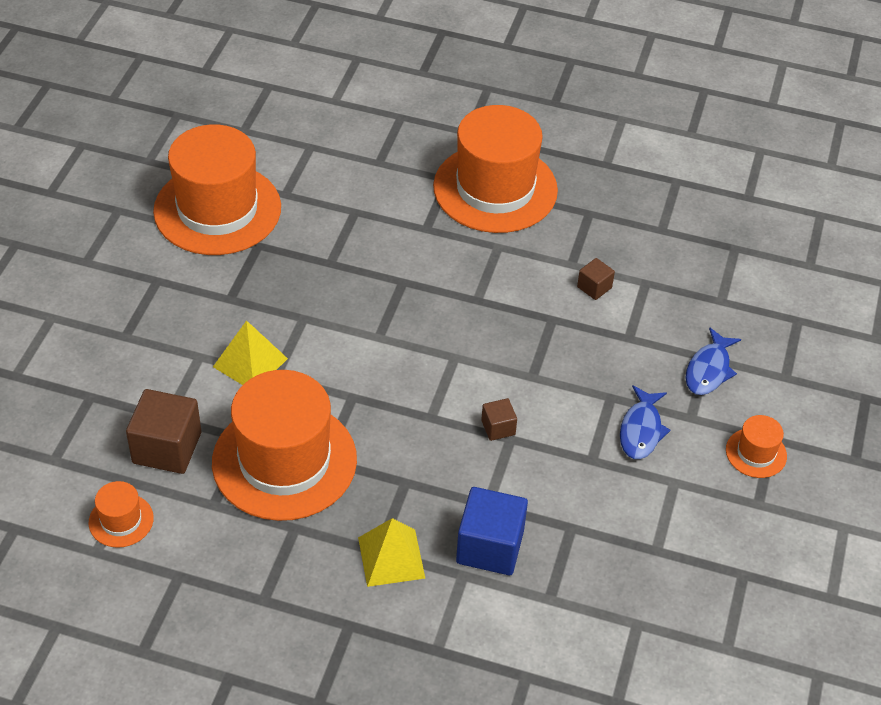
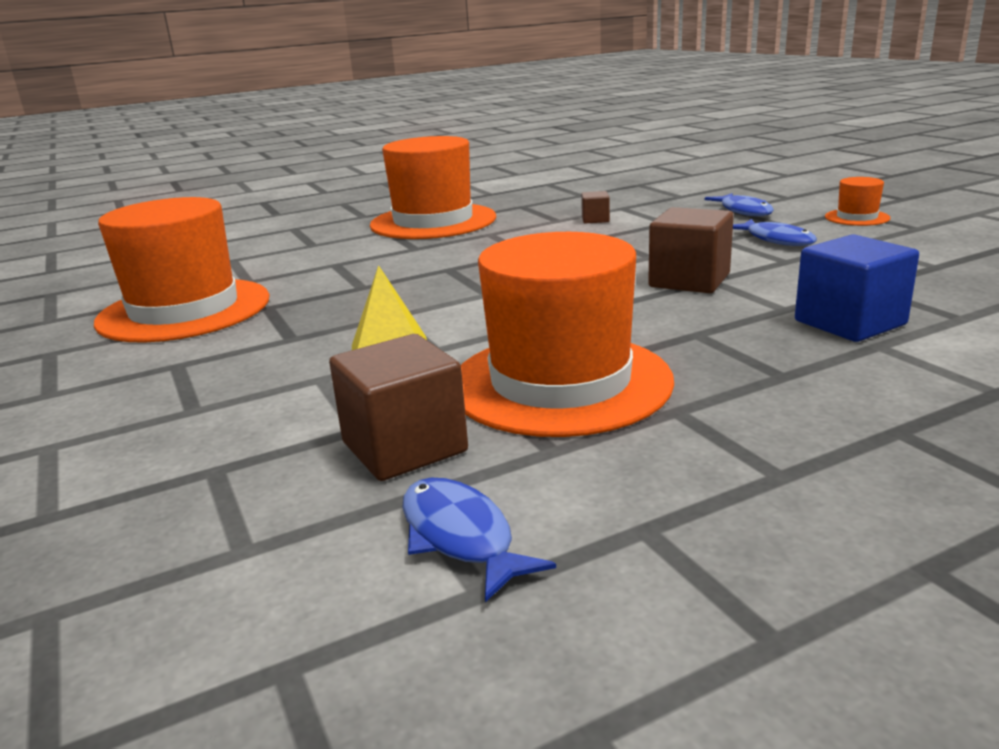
camera: 40 degrees left, 25 degrees down
orange hat [89,481,154,548] -> blue fish [402,478,556,602]
yellow pyramid [358,518,425,587] -> none
brown cube [481,398,517,441] -> brown cube [648,207,734,293], size x1.97

